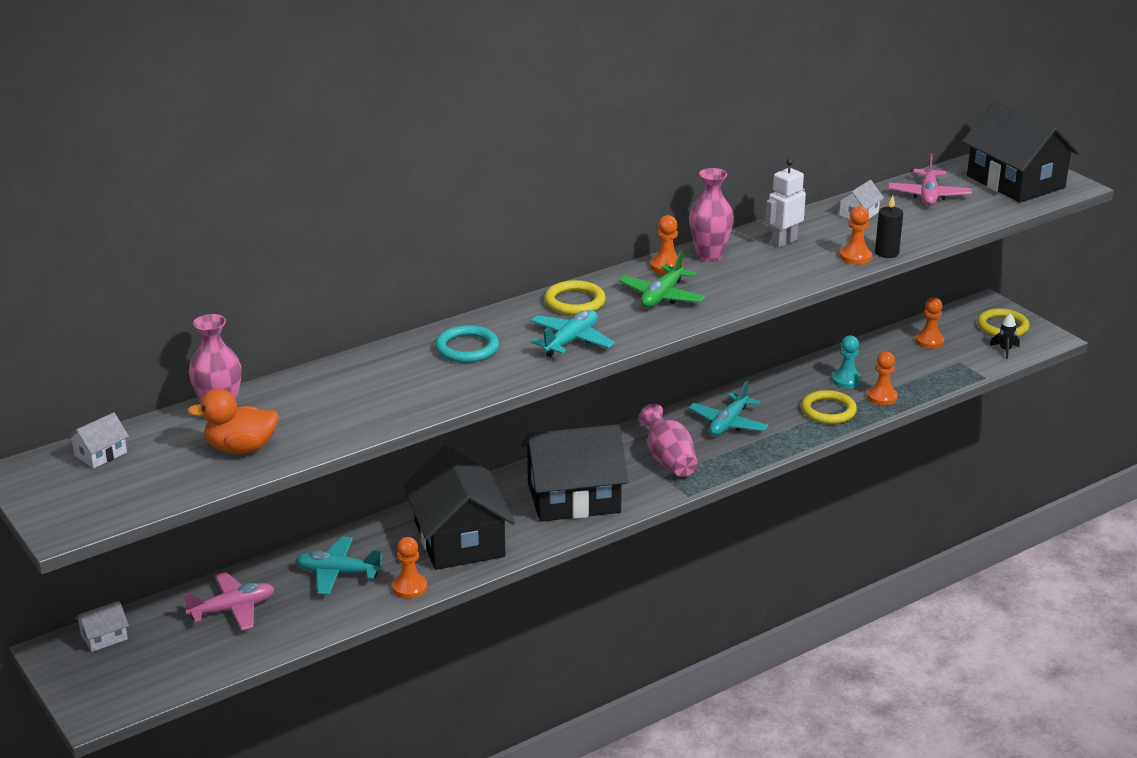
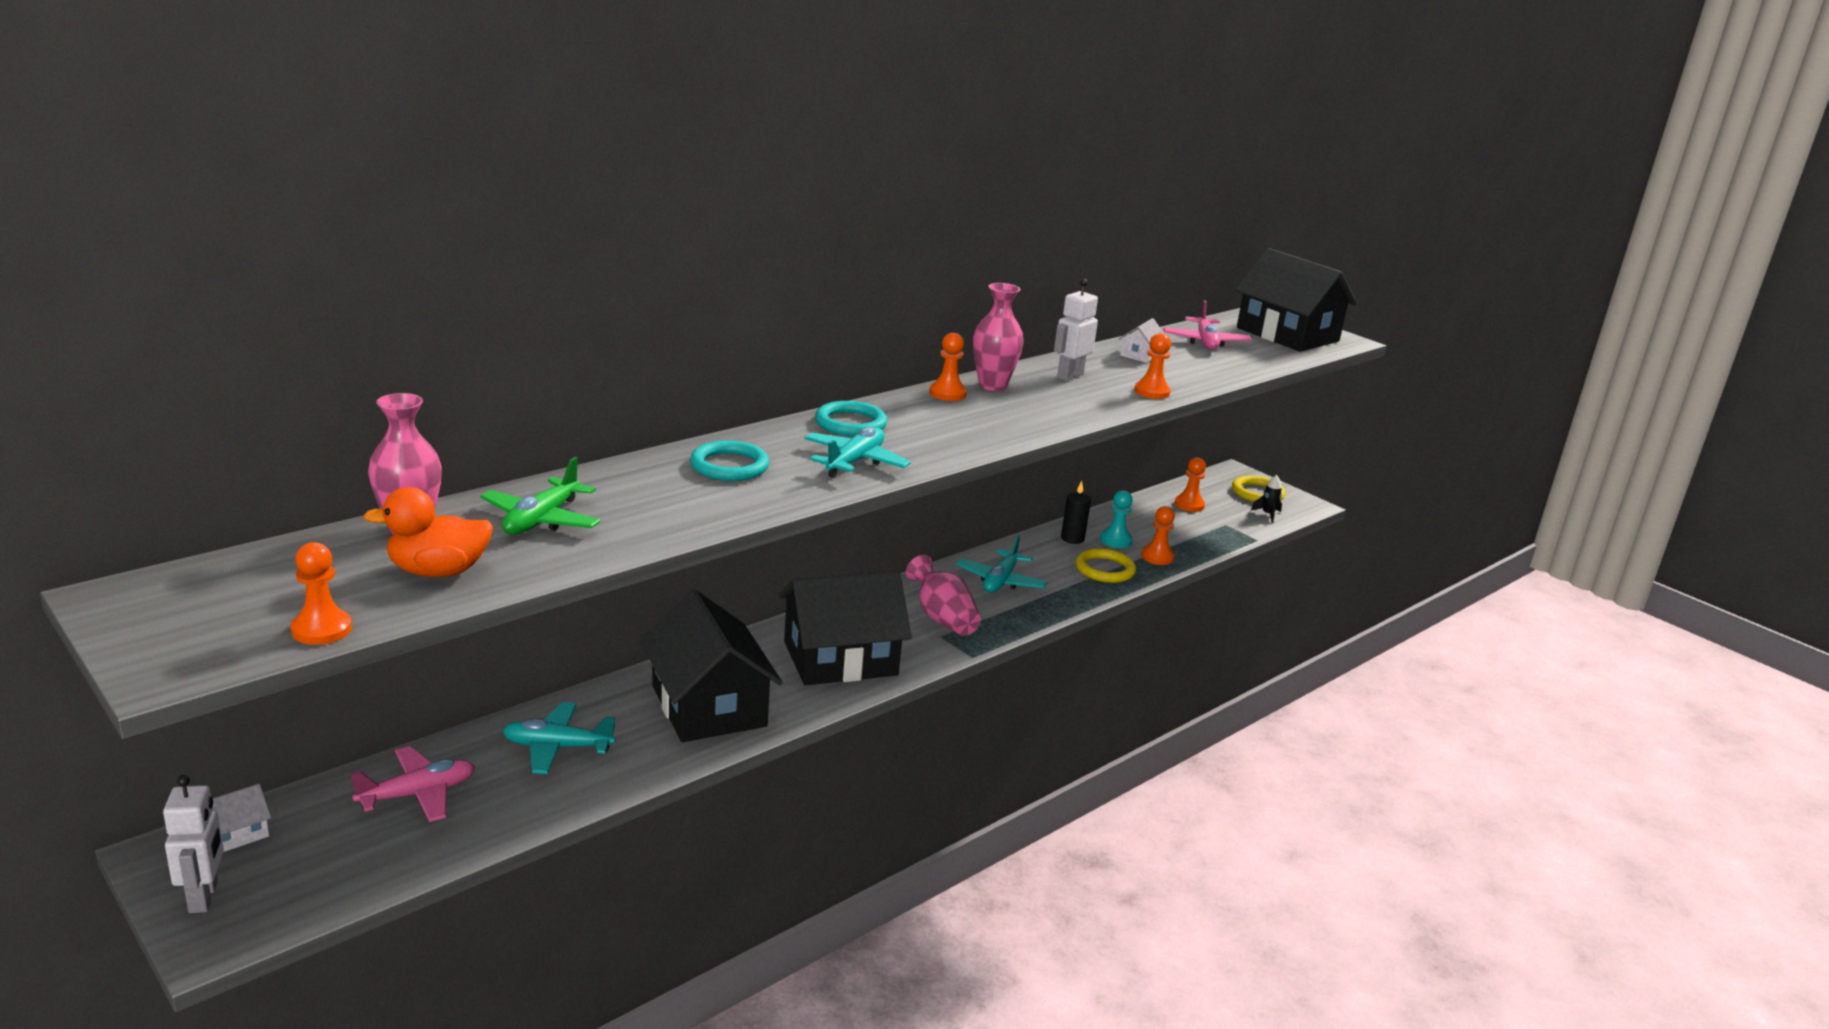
camera: 10 degrees left, 5 degrees down
white house [67,412,129,468] -> none
orange pawn [392,537,427,599] -> orange pawn moved to [290,542,352,645]
yellow ring [544,280,606,315] -> turquoise ring [815,401,887,436]
green plane [619,251,705,308] -> green plane moved to [480,457,601,535]
black candle [875,195,903,258] -> black candle moved to [1061,481,1091,544]
none -> white robot [163,775,224,913]

